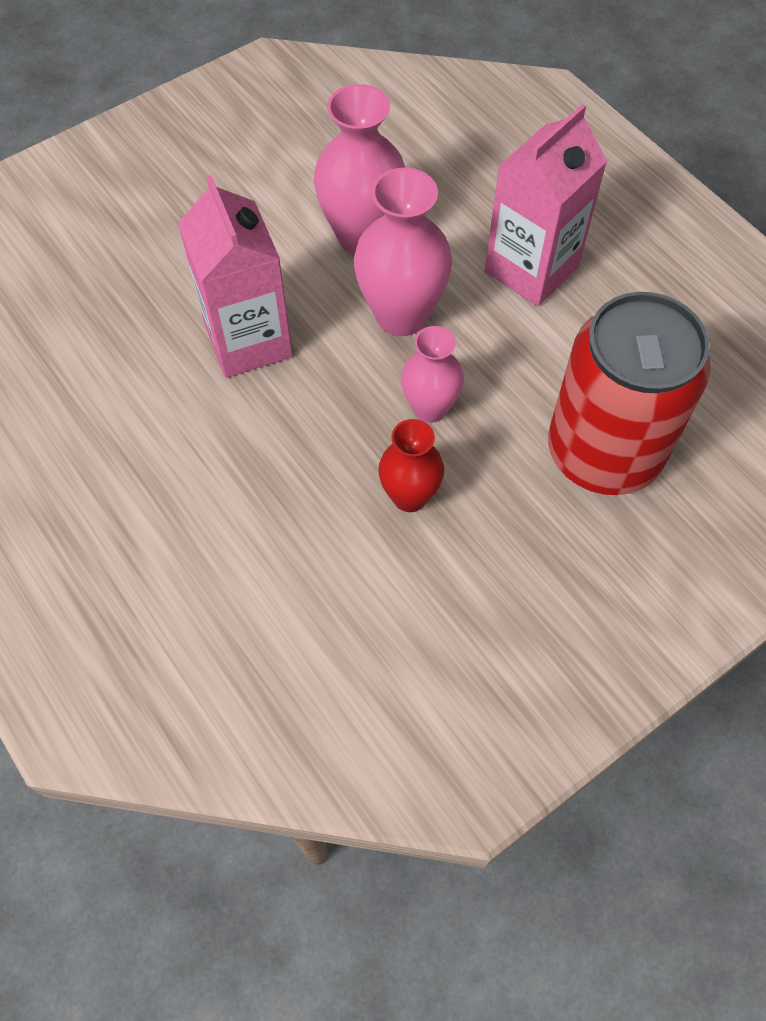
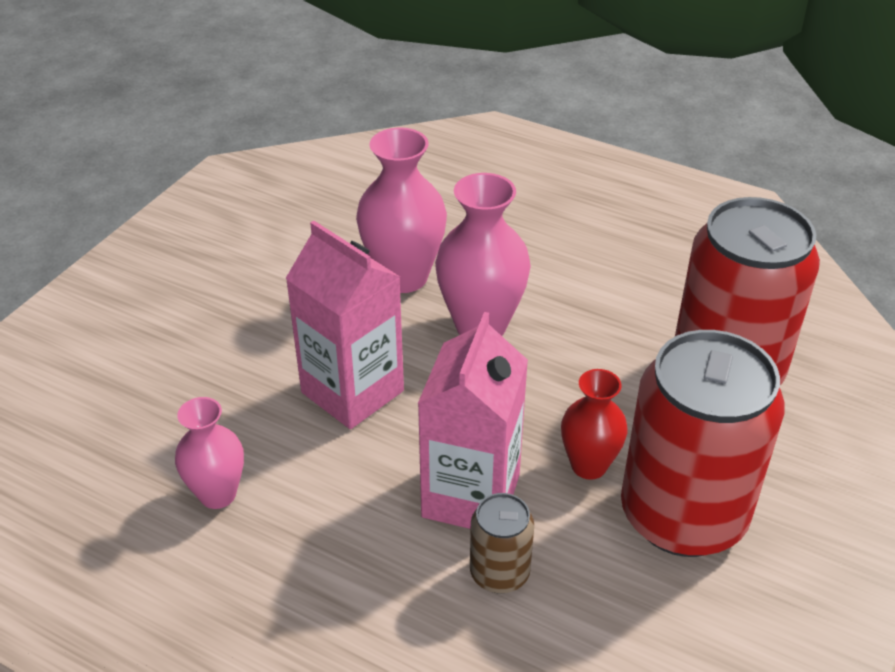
camera: 25 degrees left, 20 degrees down
pink vase [401,326,464,423] -> pink vase moved to [175,397,244,509]
pink carton [485,104,607,306] -> pink carton moved to [418,312,528,529]
none -> brown can [470,493,534,594]
none -> red can [621,330,785,557]

